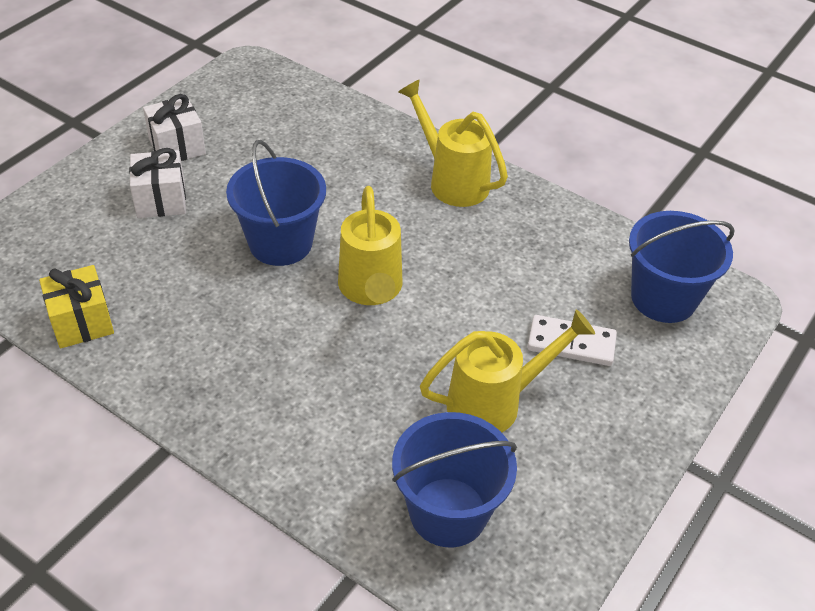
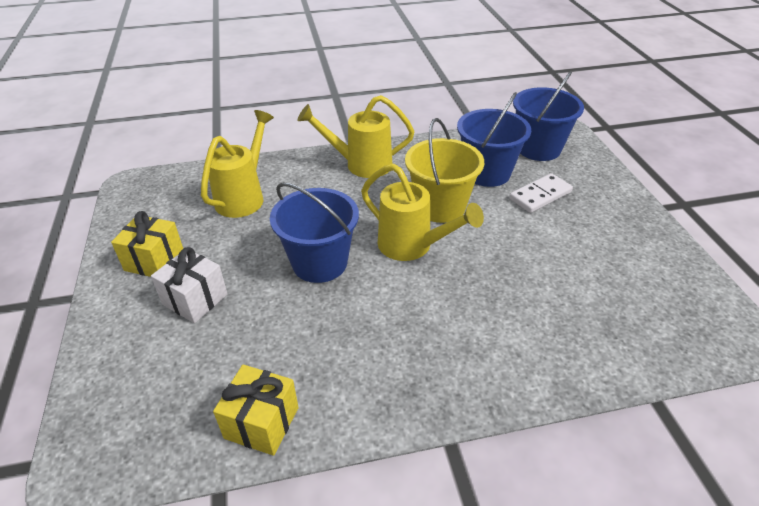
camera: 45 degrees left, 5 degrees down
white gift [143,94,206,161] -> yellow gift [111,211,183,277]
blue bucket [392,412,517,547] -> blue bucket moved to [457,92,531,187]
yellow watering can [420,310,595,432] -> yellow watering can moved to [201,110,274,218]
none -> yellow bucket [405,118,484,223]

